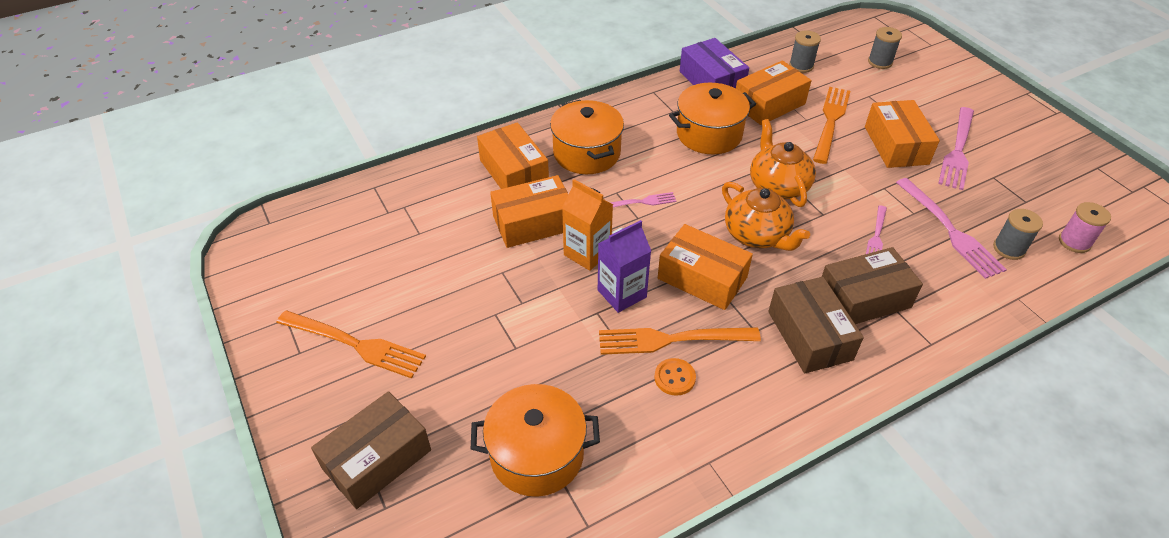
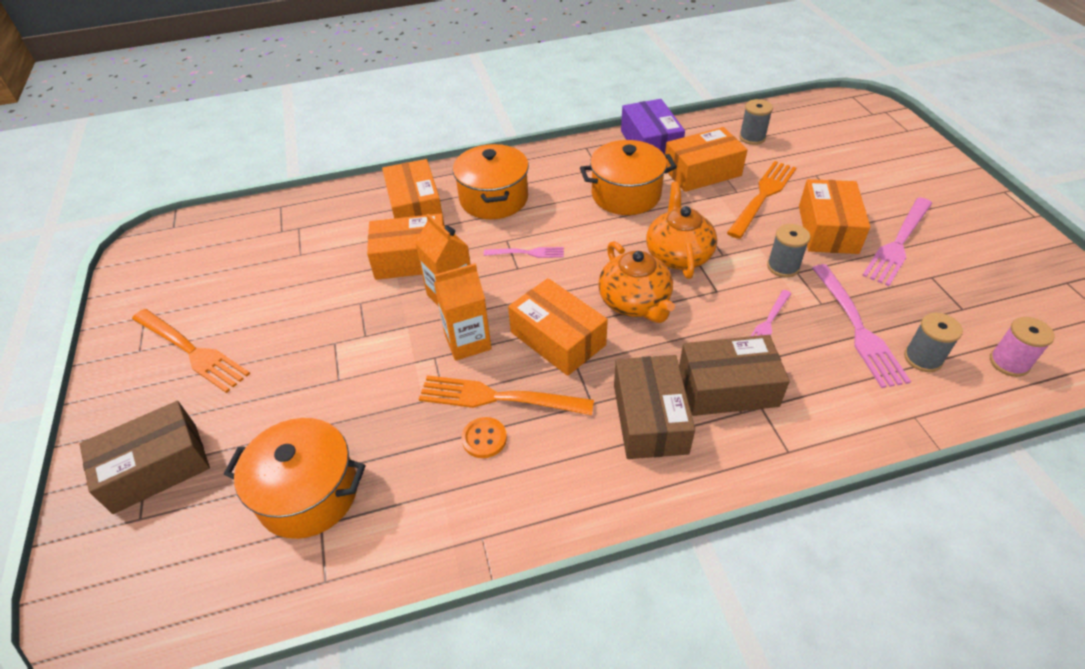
camera: 15 degrees right, 0 degrees up
purple carton [598,220,651,313] -> orange carton [434,263,492,361]
grey spool [868,27,902,69] -> grey spool moved to [767,224,810,277]

